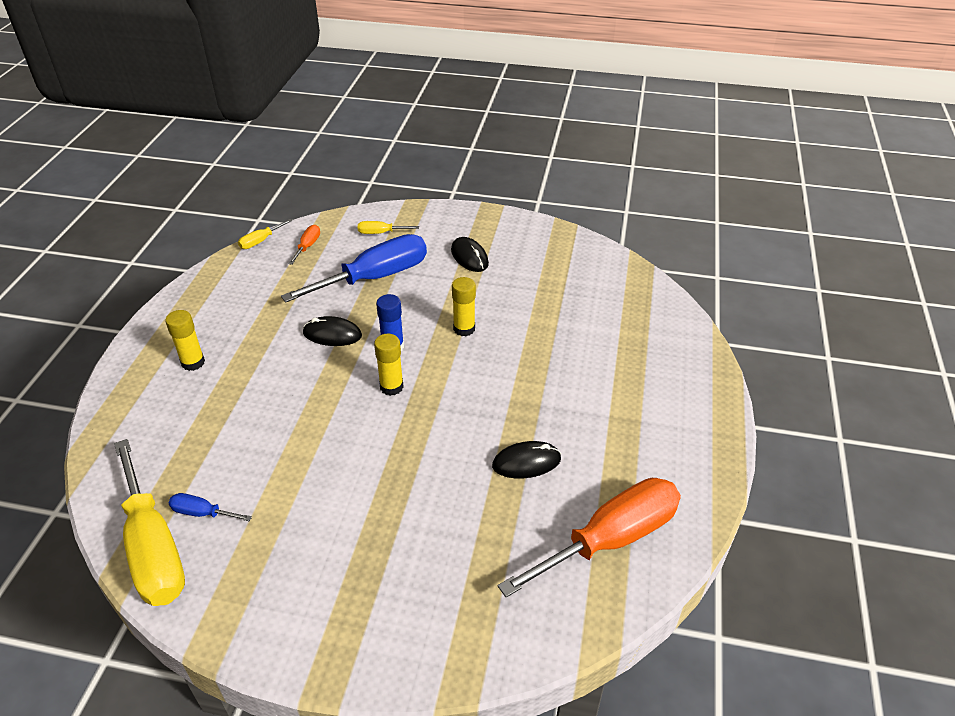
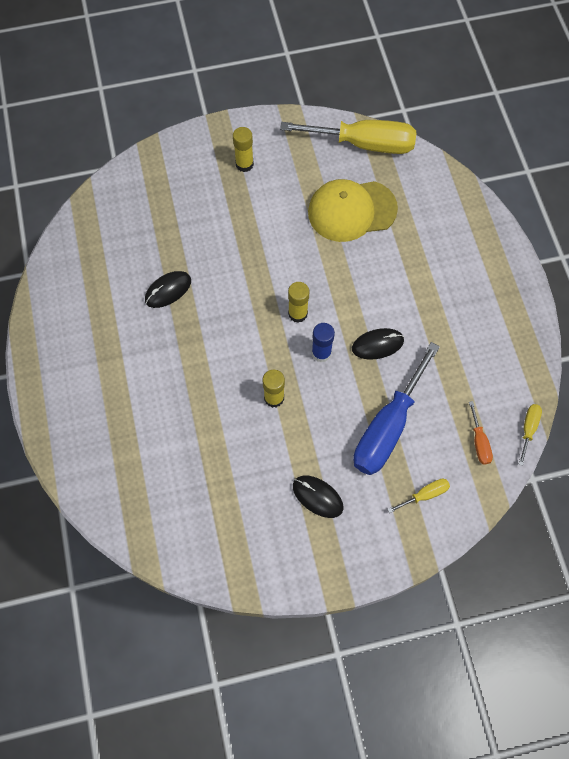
camera: 155 degrees right, 25 degrees up
yellow screwdriver [114,439,185,606] -> yellow screwdriver turned 150 degrees clockwise [280,120,416,154]
yellow glue stick [165,310,205,371] -> yellow glue stick moved to [233,127,254,172]
blue screwdriver [169,493,252,522] -> none
orange screwdriver [498,478,681,597] -> none
none -> yellow cap [308,179,398,242]

